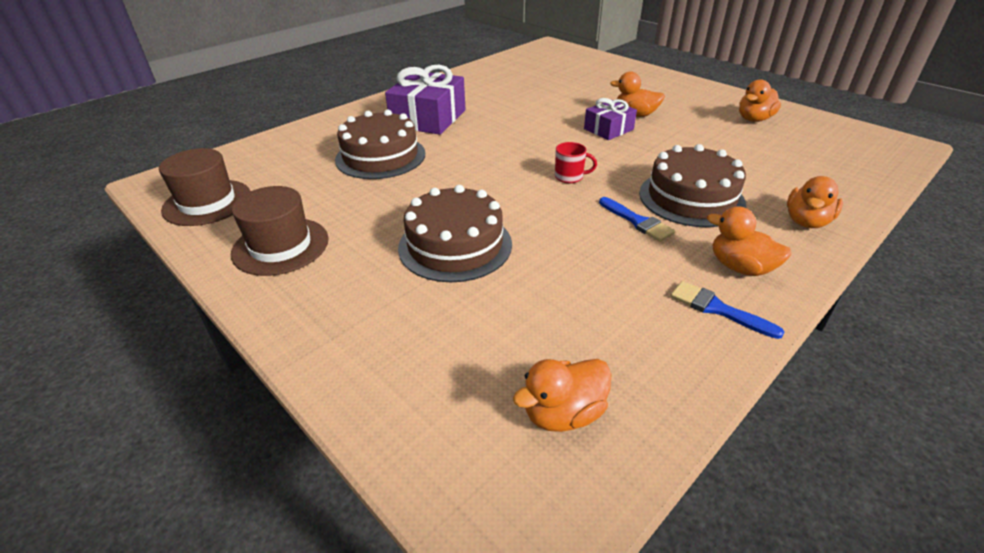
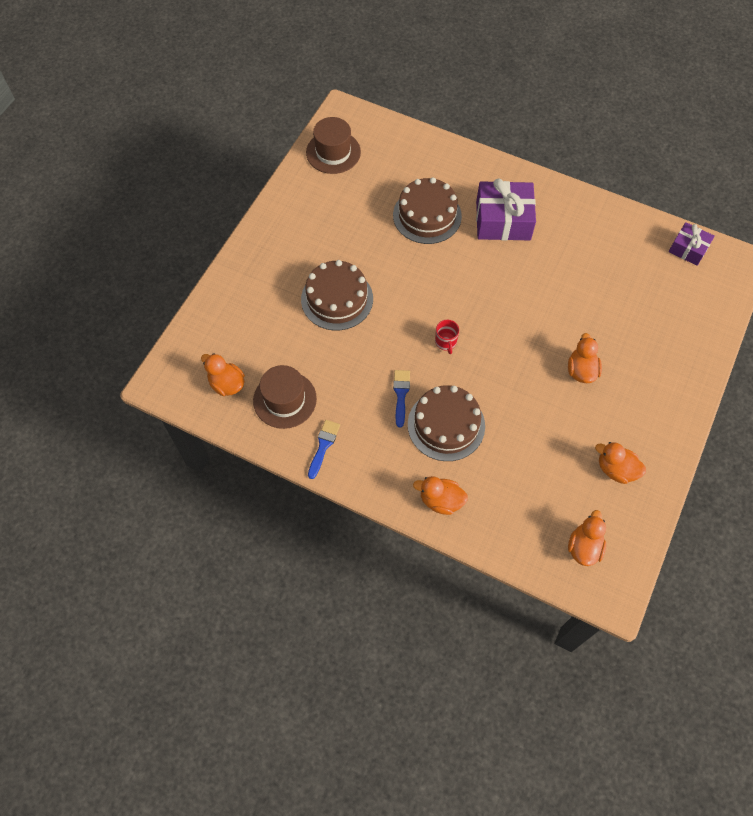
camera: 70 degrees right, 25 degrees up
brown hat [231,186,329,276] -> brown hat moved to [253,365,317,429]
purple gift [584,98,637,140] -> purple gift moved to [669,222,715,266]
blue brush [599,197,675,242] -> blue brush turned 150 degrees clockwise [393,370,410,427]
orange duck [707,206,792,276] -> orange duck moved to [568,510,606,566]

